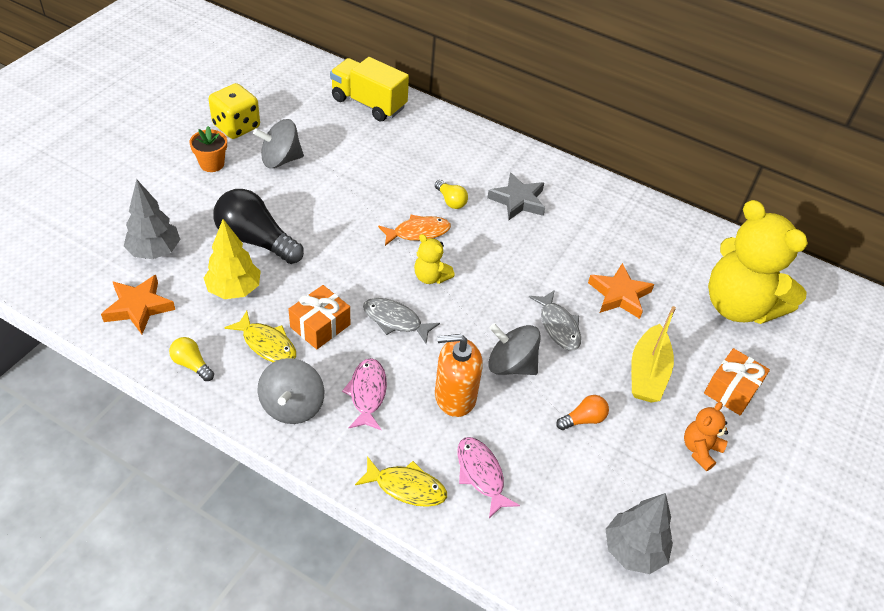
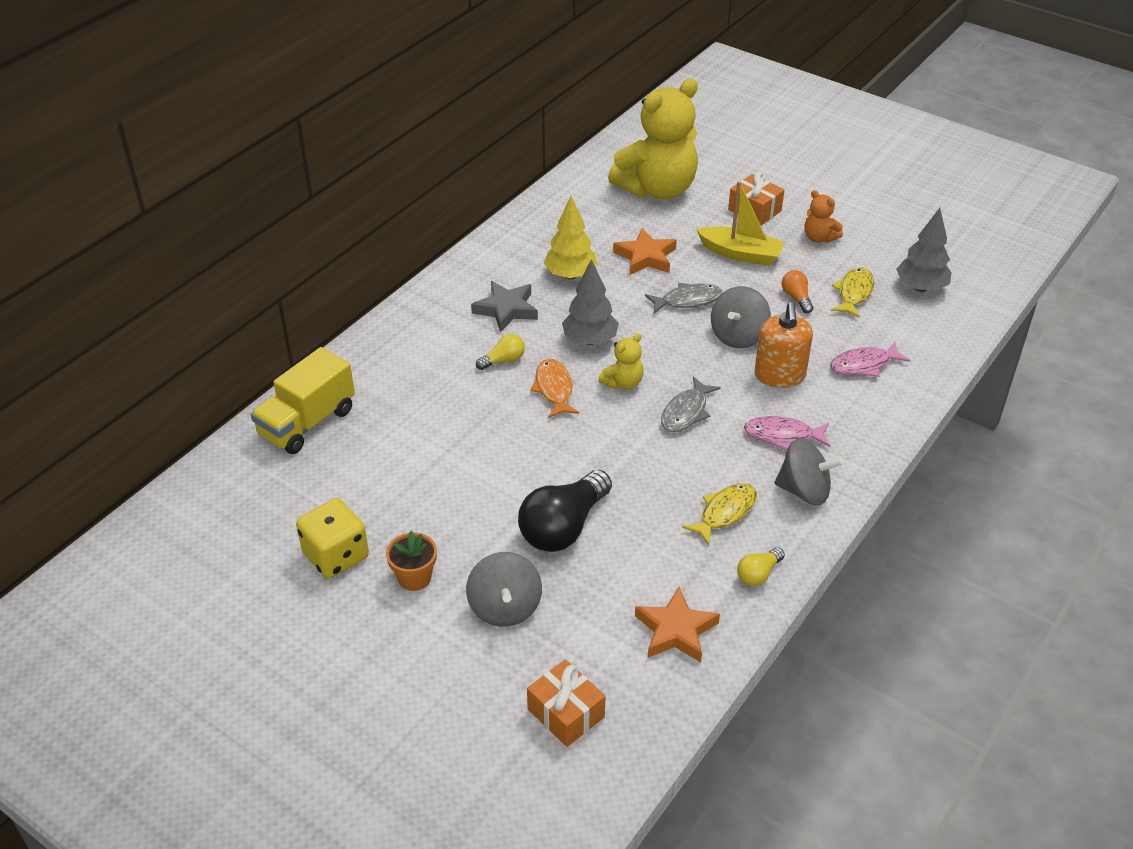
camera: 80 degrees left, 5 degrees down
grey tree [124,179,180,259] -> grey tree moved to [562,259,619,345]
yellow tree [204,219,261,299] -> yellow tree moved to [544,196,598,279]
grey spinning top [253,119,304,168] -> grey spinning top moved to [466,552,542,627]
orange gift [288,285,350,349] -> orange gift moved to [527,659,606,747]
yellow fish [355,456,447,507] -> yellow fish moved to [831,267,874,318]

